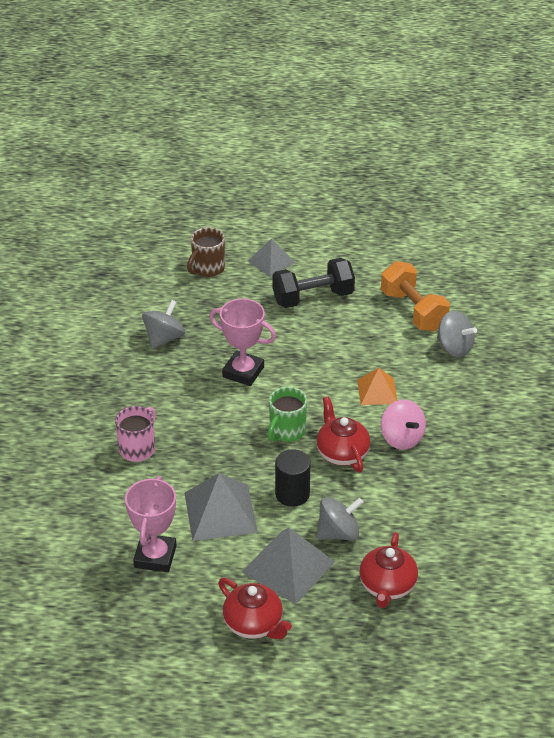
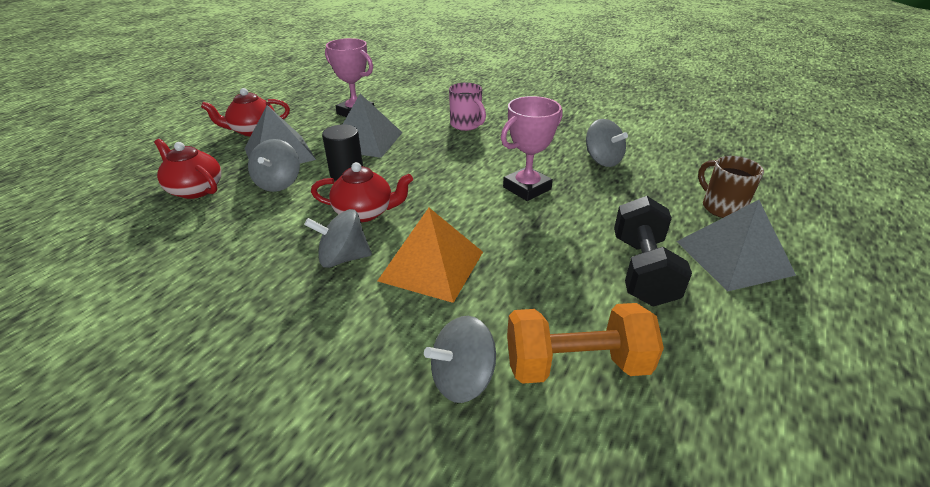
camera: 115 degrees right, 5 degrees down
grey pyramid [248,238,295,277] -> grey pyramid [677,200,796,291], size x1.62
green mug [267,387,307,442] -> none
orange pyramid [357,368,397,405] -> orange pyramid [377,208,483,303], size x1.62
pink spinning top [381,400,426,450] -> grey spinning top [304,209,372,268]

